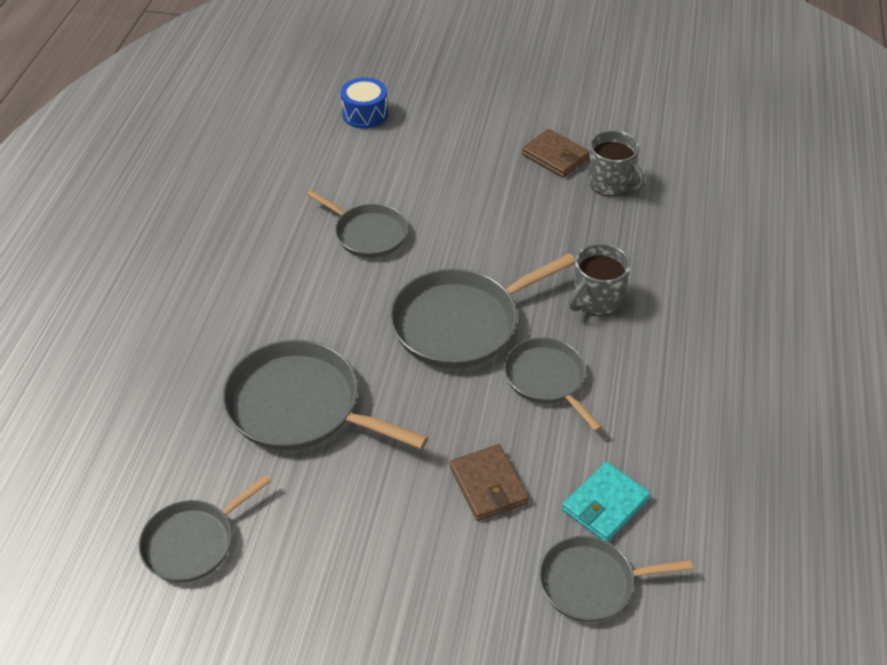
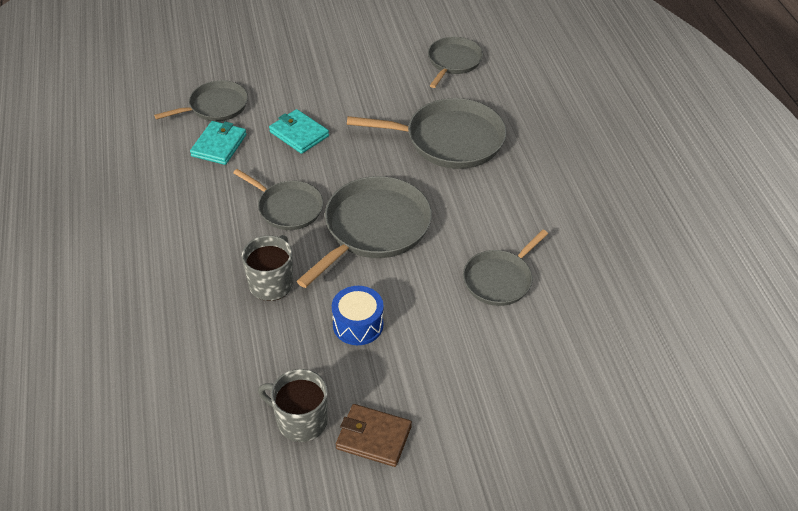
camera: 155 degrees right, 0 degrees up
grey pan [307,190,408,258] -> grey pan turned 60 degrees counterclockwise [463,230,548,306]
blue drum [341,77,388,129] -> blue drum moved to [332,286,384,345]
brown wallet [450,444,529,521] -> turquoise wallet [269,109,329,154]

